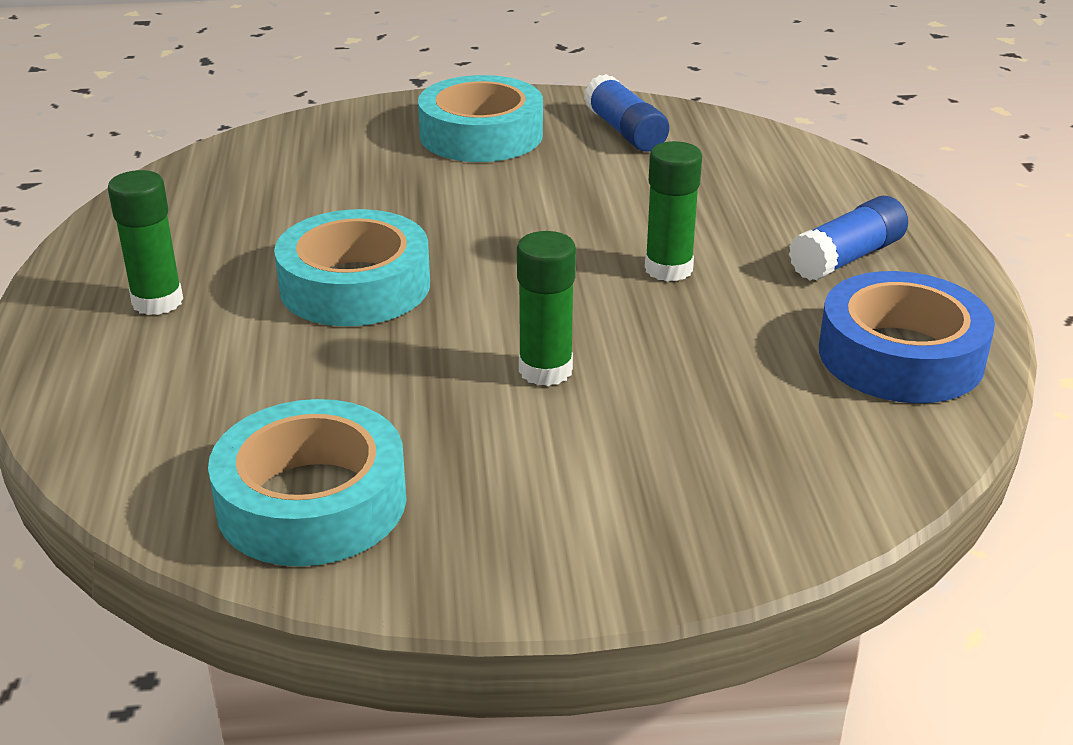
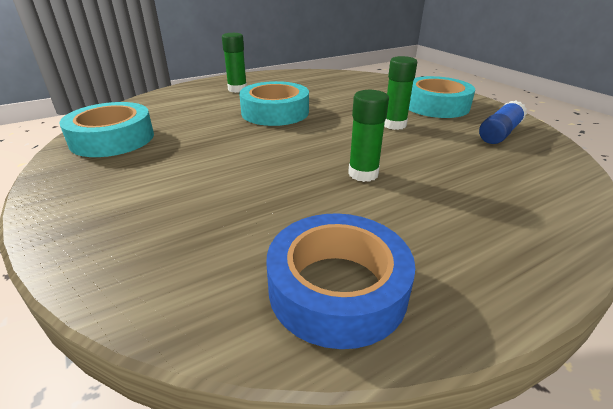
camera: 65 degrees right, 0 degrees up
green glue stick [517,231,576,386] -> green glue stick moved to [384,56,417,130]
blue glue stick [789,196,908,281] -> none

